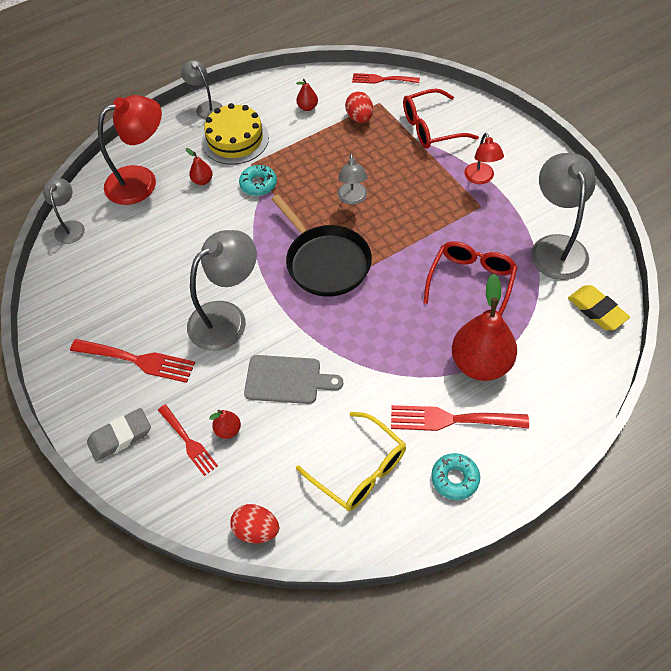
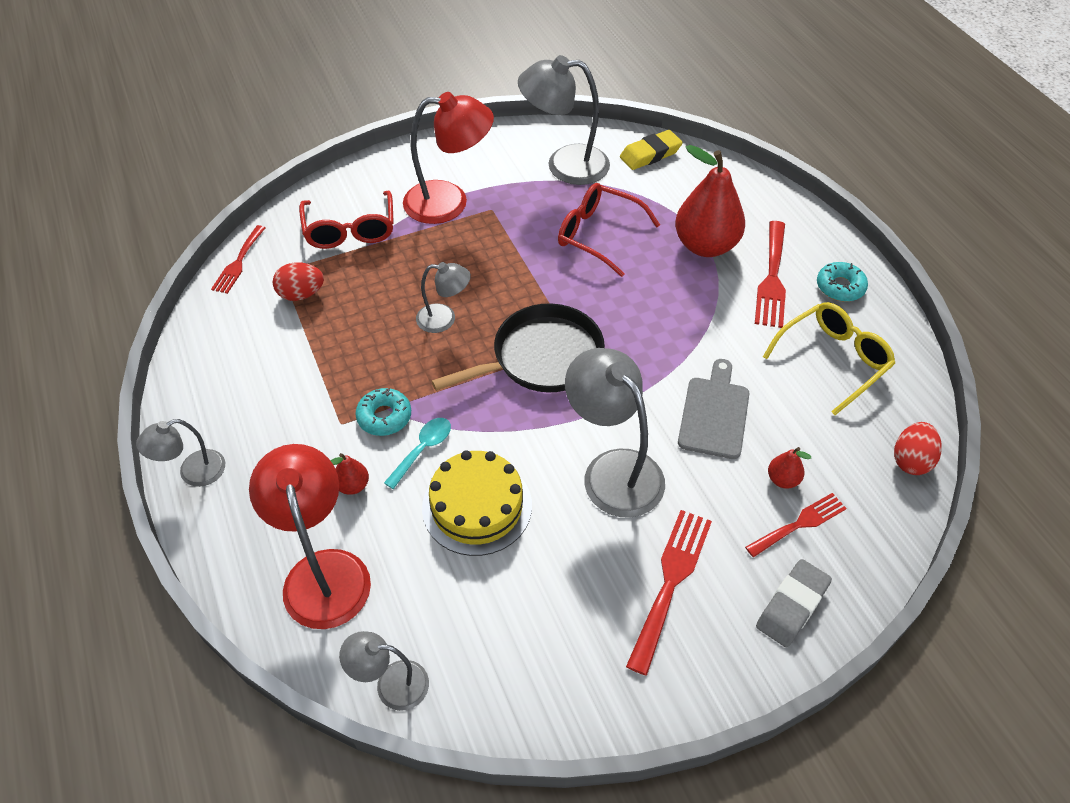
camera: 85 degrees left, 5 degrees down
grey eraser [87,408,151,461] -> grey eraser turned 60 degrees clockwise [756,559,832,647]
yellow cake [202,103,269,164] -> yellow cake moved to [422,450,532,556]
red pear [296,79,318,111] -> none
red lamp [464,133,504,184] -> red lamp [403,92,494,224], size x1.80
none -> turquoise spoon [384,418,451,489]

